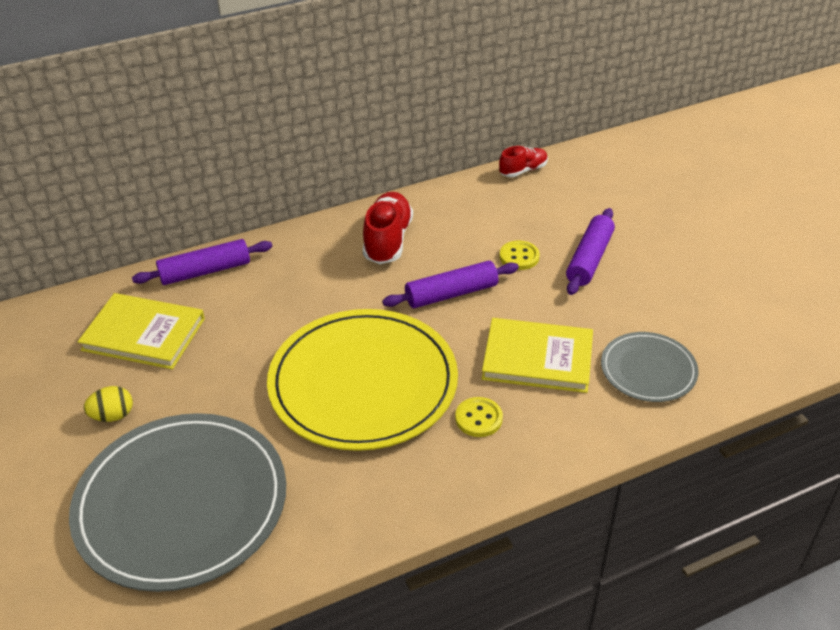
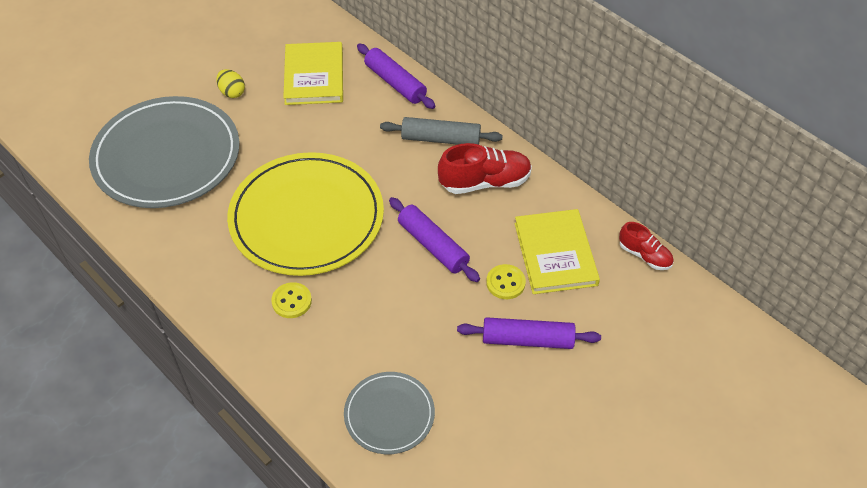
camera: 70 degrees right, 10 degrees up
yellow book [482,318,593,393] -> yellow book moved to [515,209,600,294]
none -> grey rolling pin [380,117,503,145]

